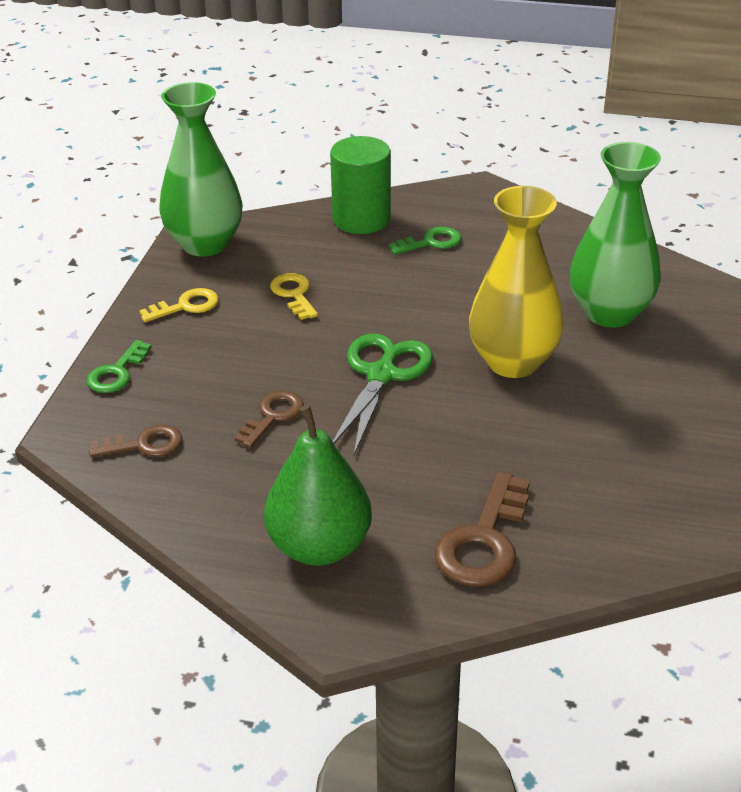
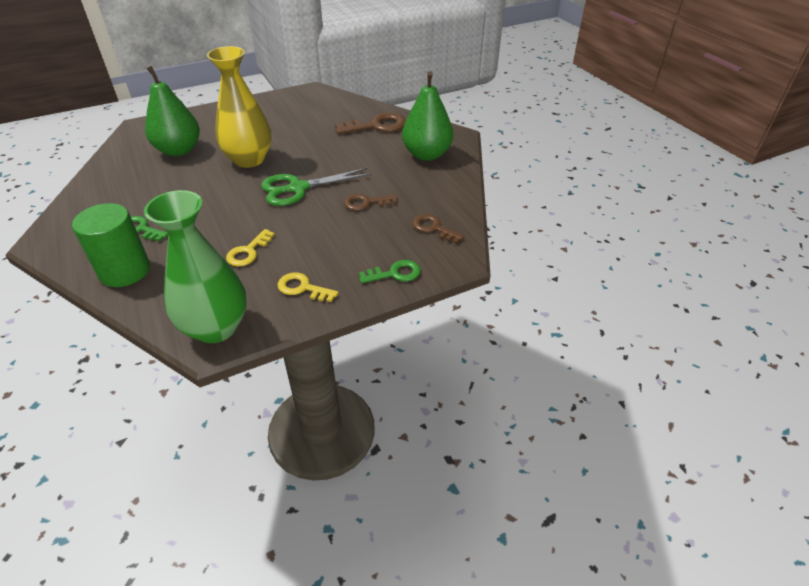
camera: 130 degrees left, 5 degrees up
green vase [570,142,661,328] -> green pear [145,66,200,156]

